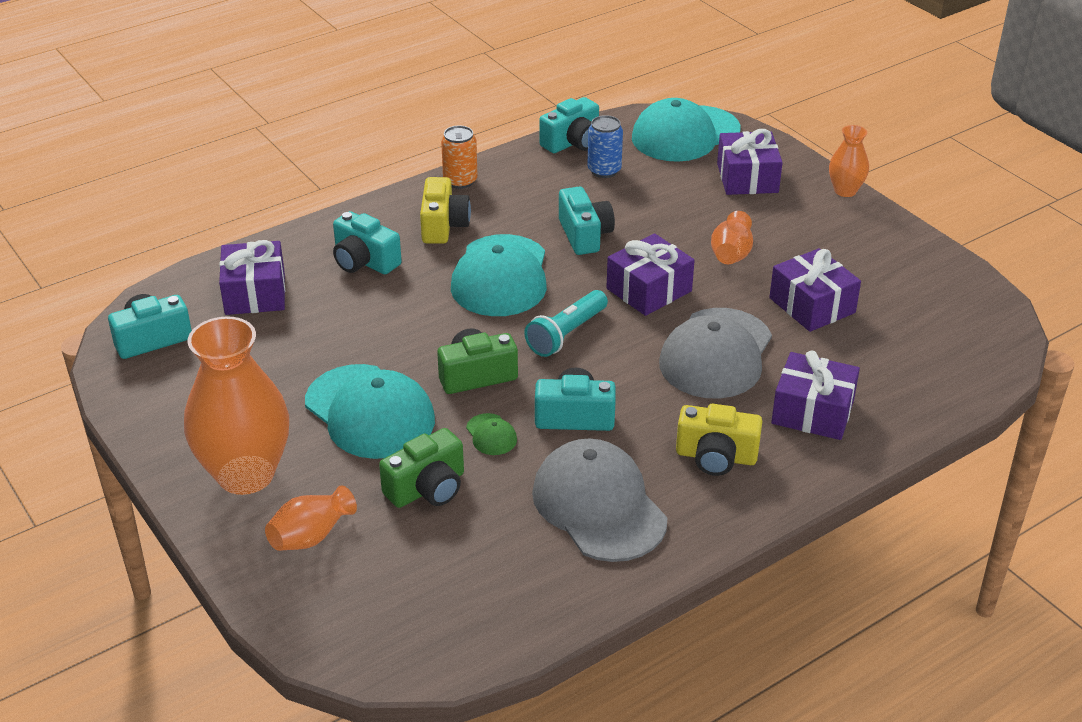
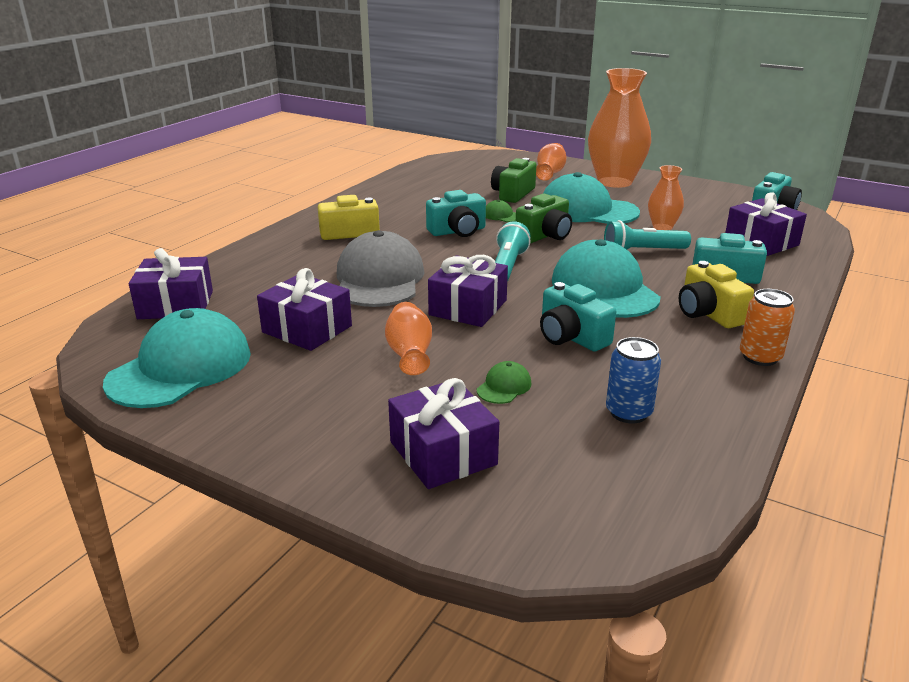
camera: 155 degrees right, 10 degrees down
grey cap [532,438,668,562] -> none
turquoise camera [539,97,599,153] -> none
turquoise cap [632,98,740,162] -> turquoise cap moved to [103,308,251,408]
purple gift [771,351,860,440] -> purple gift moved to [129,248,213,319]
orange vase [829,125,869,197] -> orange vase moved to [648,165,684,230]
none -> green cap [477,361,532,404]
none -> turquoise flashlight [604,220,691,250]

